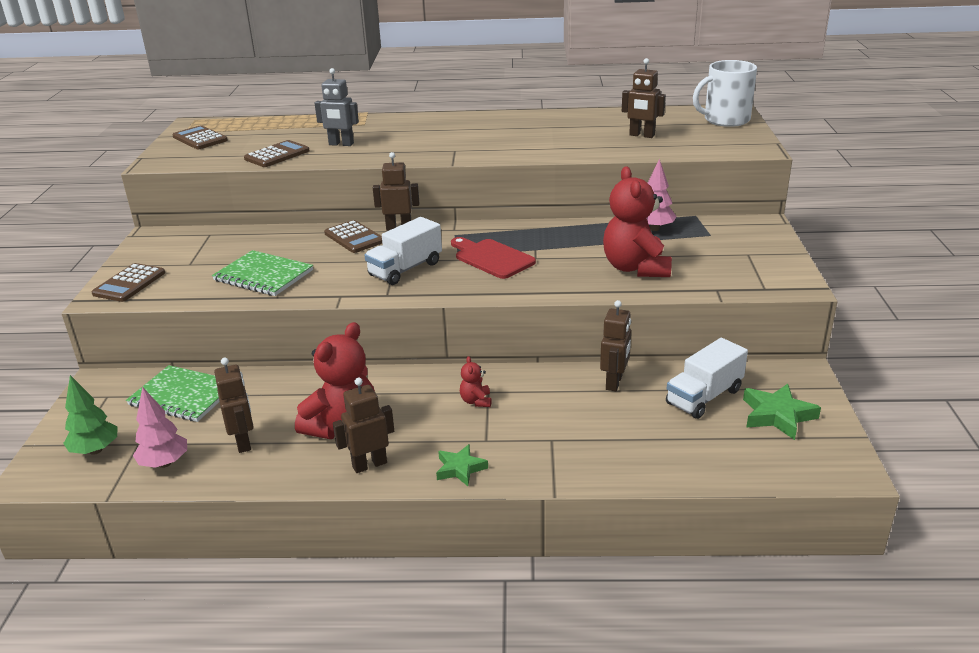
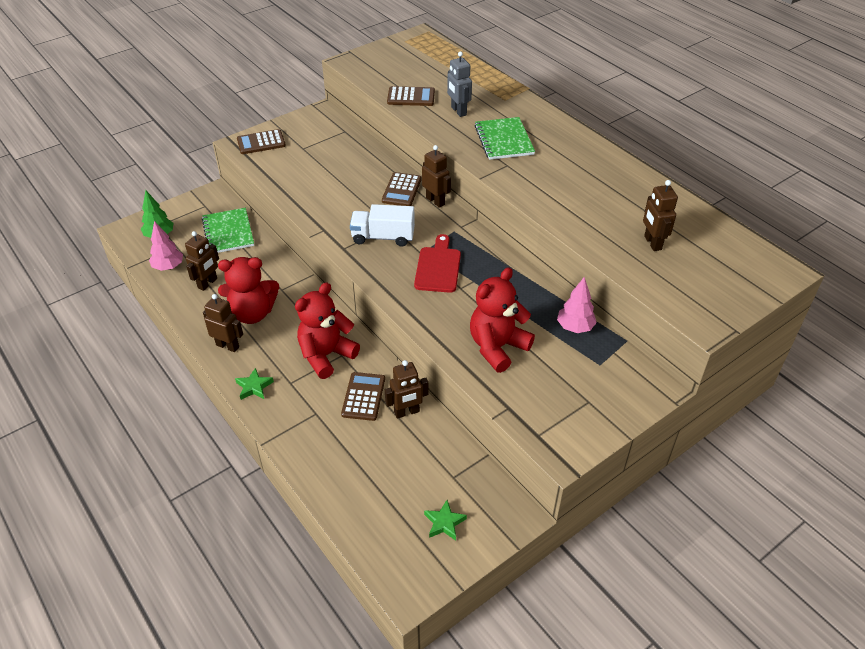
camera: 50 degrees right, 15 degrees up
brown calculator [172,125,228,149] -> brown calculator moved to [341,372,385,421]
green notebook [212,250,313,296] -> green notebook moved to [474,117,535,160]
red teddy bear [460,356,491,407] -> red teddy bear [295,282,360,379], size x2.29
white truck [666,338,748,419] -> none
white mug [693,60,757,127] -> none
green star [743,384,821,440] -> green star [424,500,467,541], size x0.66

